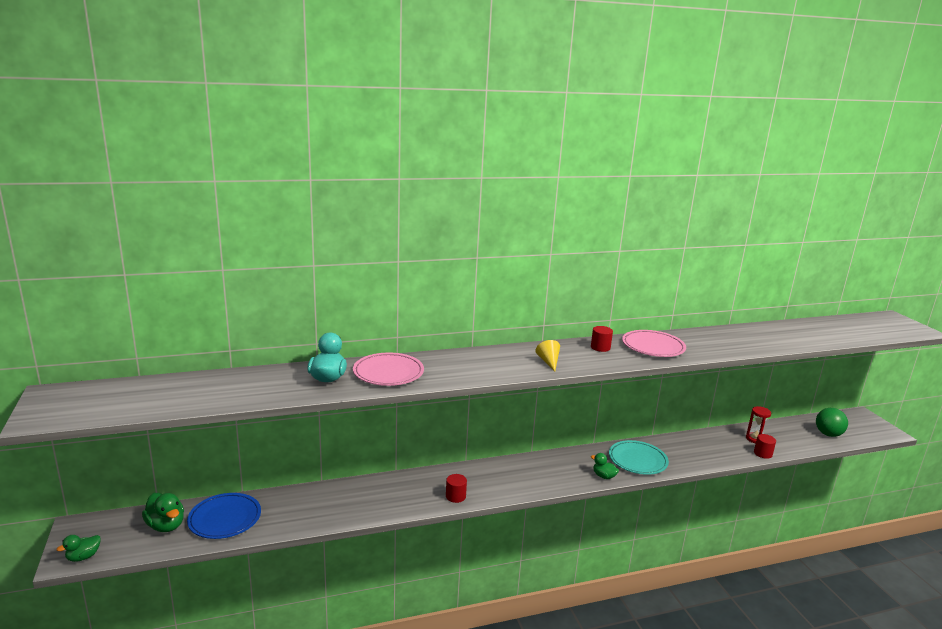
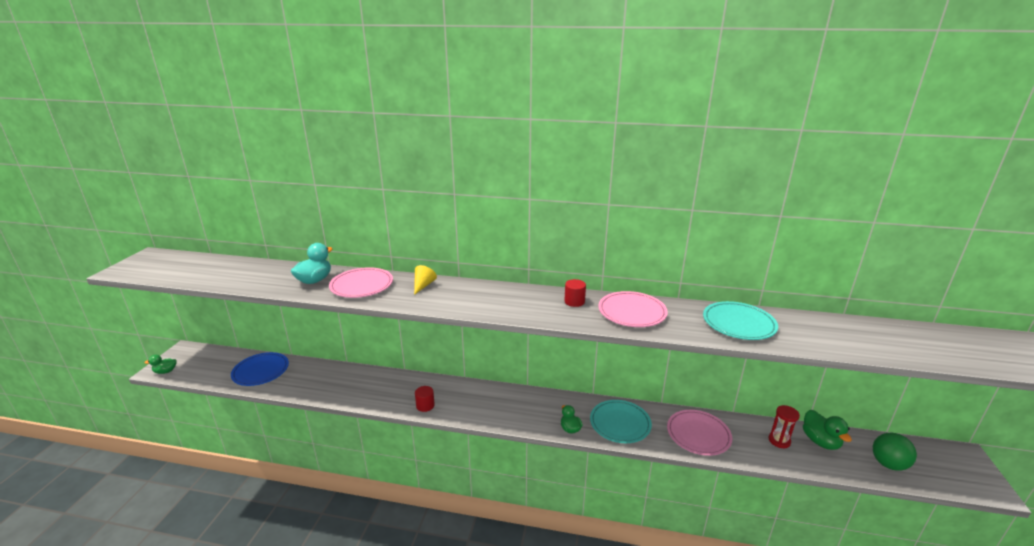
camera: 30 degrees right, 5 degrees up
green duck [142,493,184,532] -> green duck moved to [803,410,852,450]
yellow cone [535,340,560,371] -> yellow cone moved to [414,265,437,295]
red cylinder [754,434,776,459] -> none
none -> pink plate [667,410,732,456]
none -> turquoise plate [703,301,778,340]

